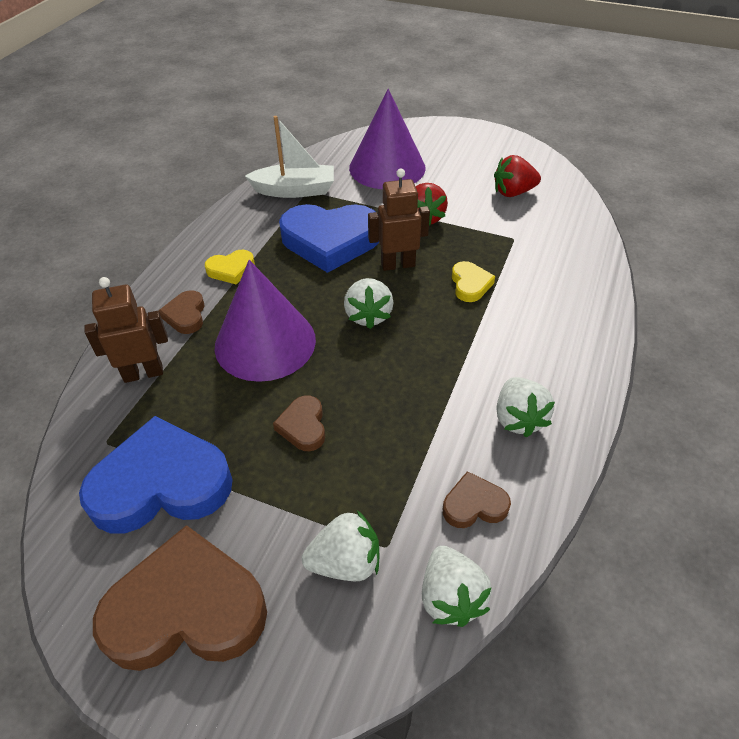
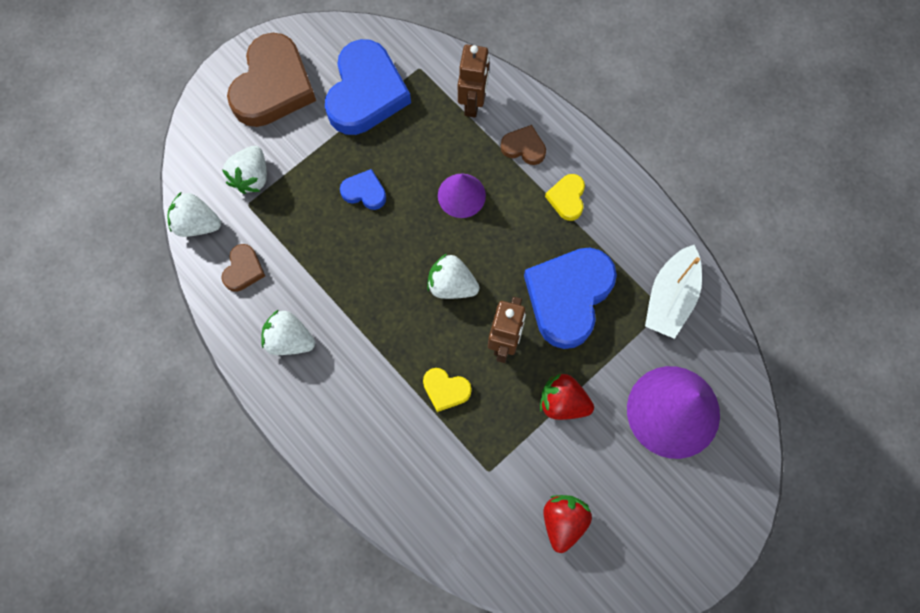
camera: 115 degrees right, 25 degrees up
purple cone [215,260,316,382] -> purple cone [438,174,486,218], size x0.56
brown heart [273,395,325,451] -> blue heart [340,169,386,210]

